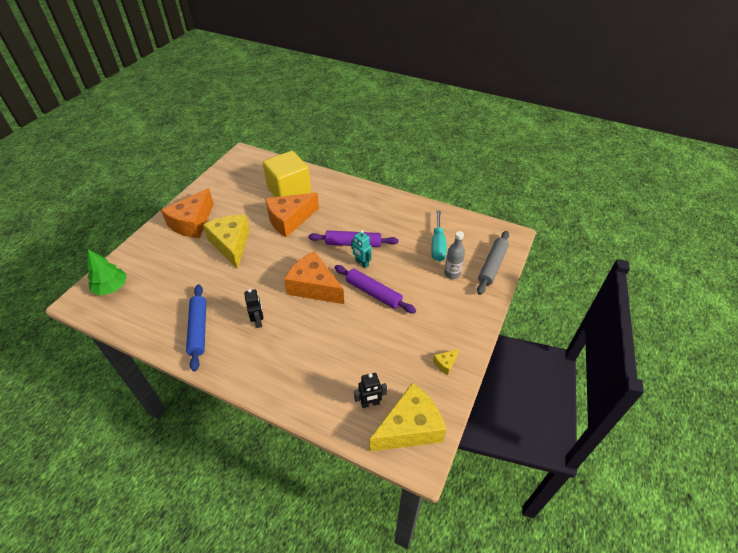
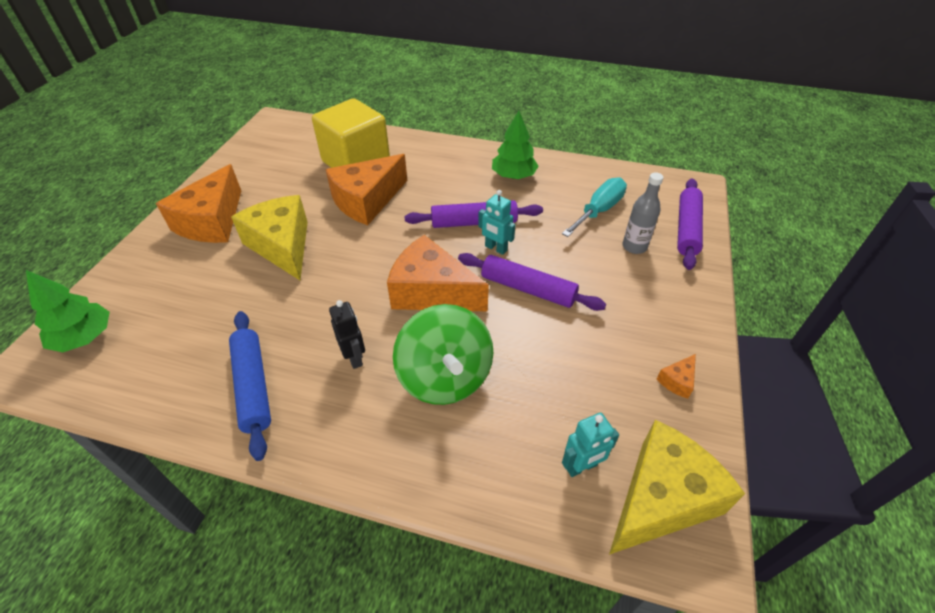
camera: 10 degrees left, 0 degrees up
black robot [354,373,387,408] -> turquoise robot [562,413,619,477]
turquoise screwdriver [431,211,447,262] -> turquoise screwdriver turned 135 degrees counterclockwise [562,177,627,237]
yellow cheese [433,349,459,375] -> orange cheese [657,354,696,399]
grey rolling pin [477,231,509,295] -> purple rolling pin [677,179,703,270]
none -> green spinning top [393,304,493,405]
none -> green tree [492,111,539,179]

